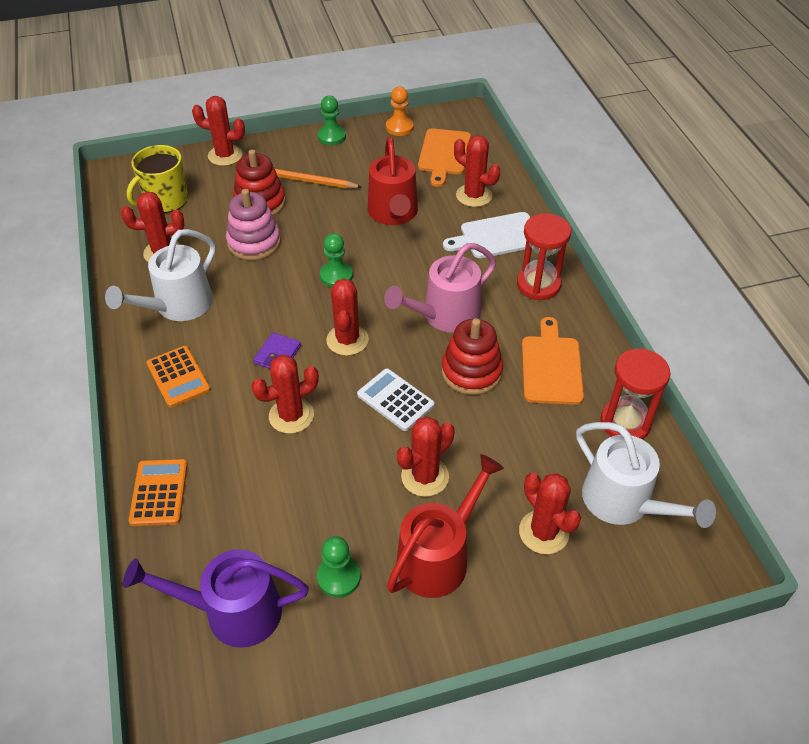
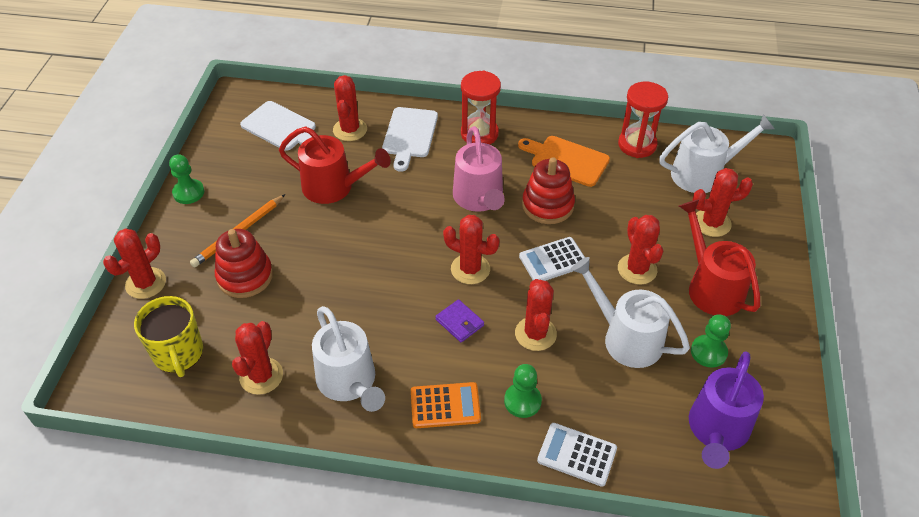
camera: 65 degrees left, 0 degrees up
orange calculator [129,459,188,526] -> white calculator [537,423,617,487]
pink stacking toy [226,189,281,260] -> none
green pawn [320,233,353,287] -> green pawn moved to [504,364,542,418]
orange pawn [386,87,414,136] -> none
orange cutting board [418,128,471,187] -> white cutting board [240,101,316,151]
red cactus [454,135,500,207] -> red cactus turned 60 degrees counterclockwise [333,75,367,141]
none -> white watering can [571,257,690,368]

